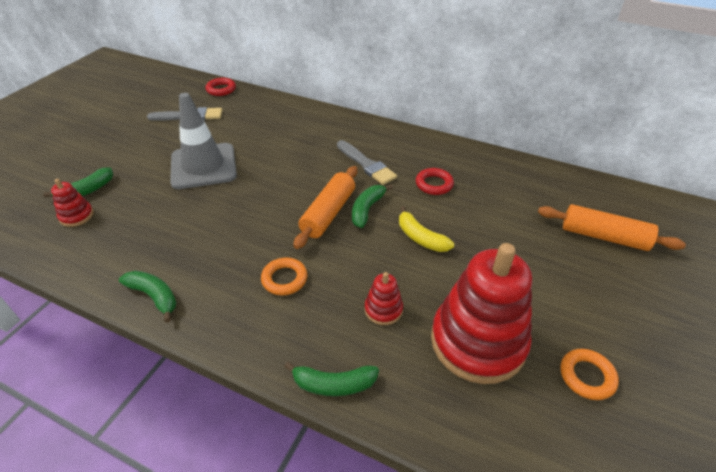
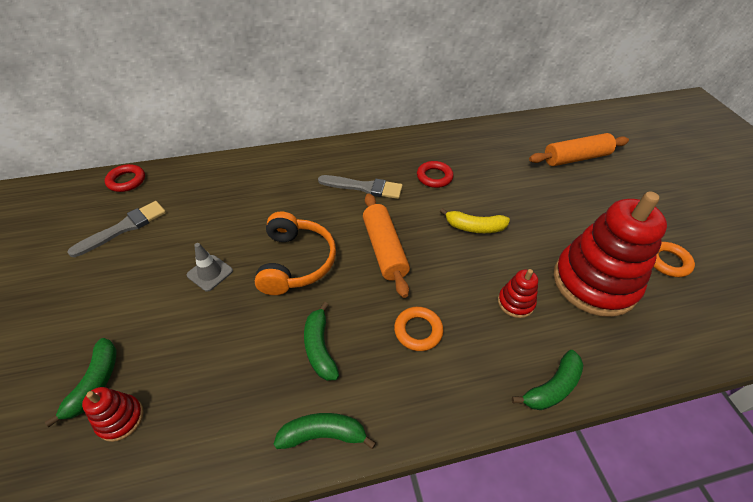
camera: 40 degrees left, 5 degrees up
grey traffic cone [170,93,237,189] -> grey traffic cone [187,243,233,292], size x0.45
green banana [352,184,393,228] -> green banana moved to [304,302,339,381]
none -> orange headphones [255,211,336,295]

